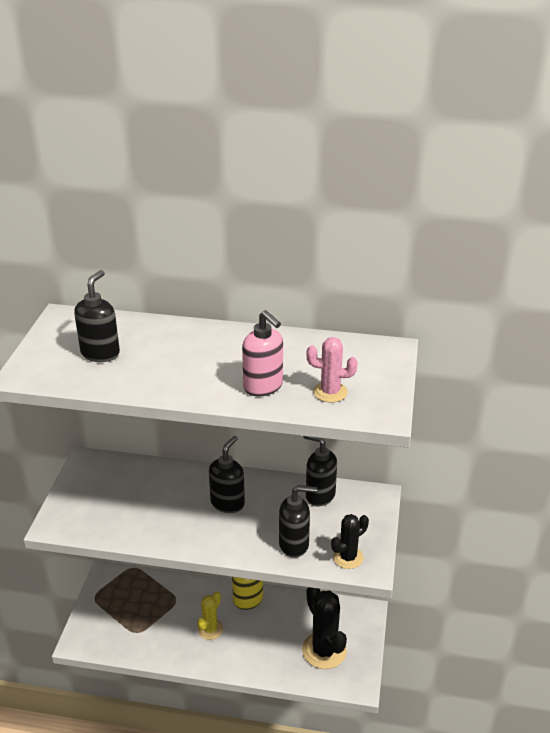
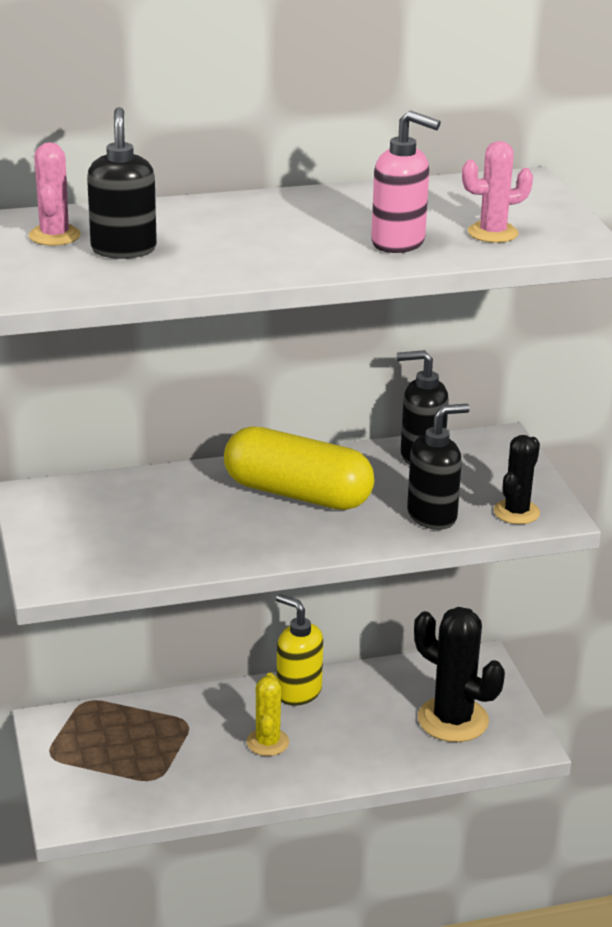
camera: 25 degrees left, 5 degrees down
black soap dispenser [209,436,245,513] -> yellow capsule [224,427,374,510]
none -> pink cactus [29,142,80,246]

